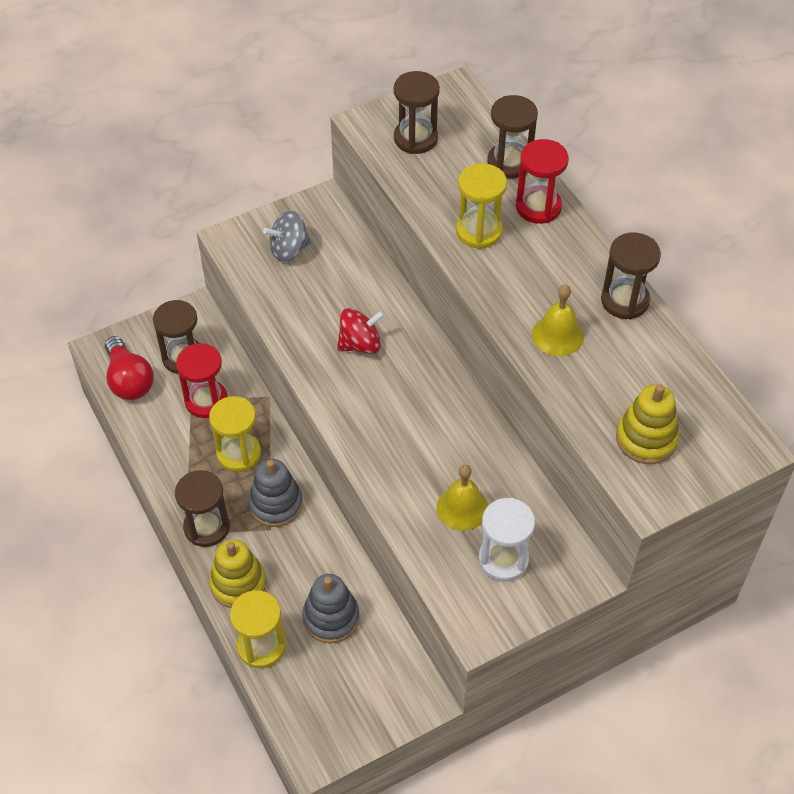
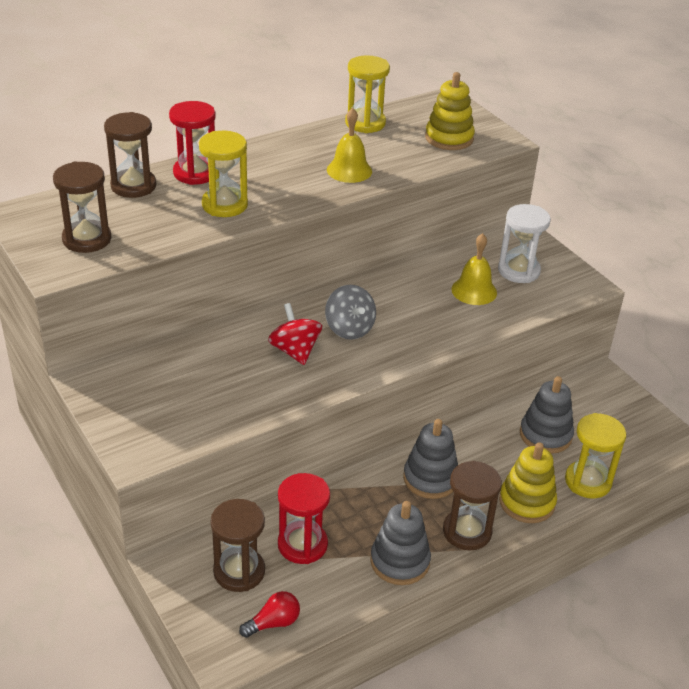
camera: 95 degrees left, 15 degrees down
red light bulb [105,336,154,400] -> red light bulb [239,591,300,638], size x0.60
yellow hourglass [209,396,261,472] -> yellow hourglass moved to [345,55,390,133]
grey spinning top [263,211,311,262] -> grey spinning top moved to [325,285,376,340]
brown hourglass [601,233,661,320] -> none
none -> grey stacking toy [370,501,431,585]

